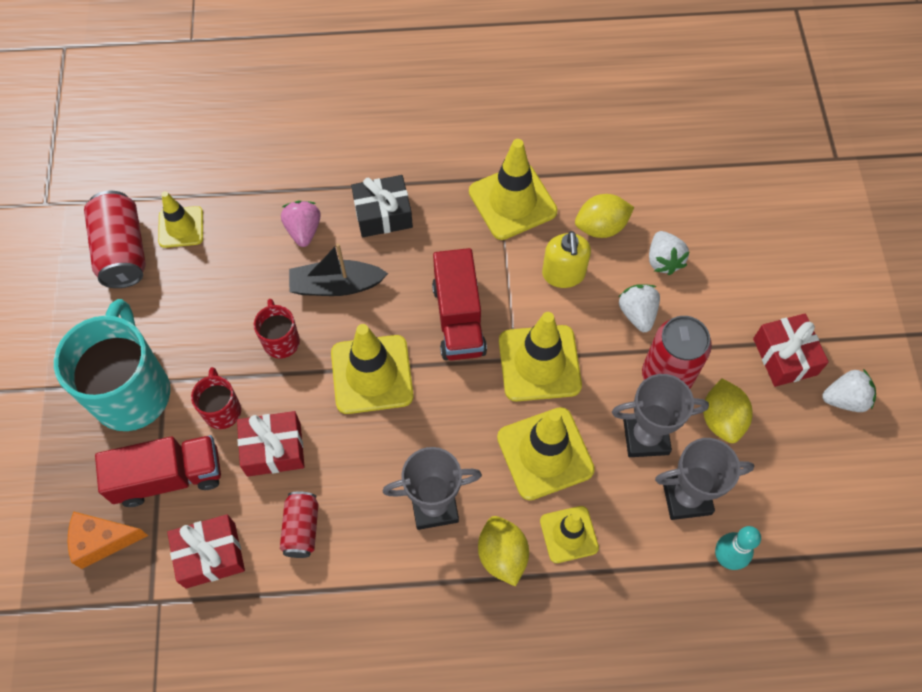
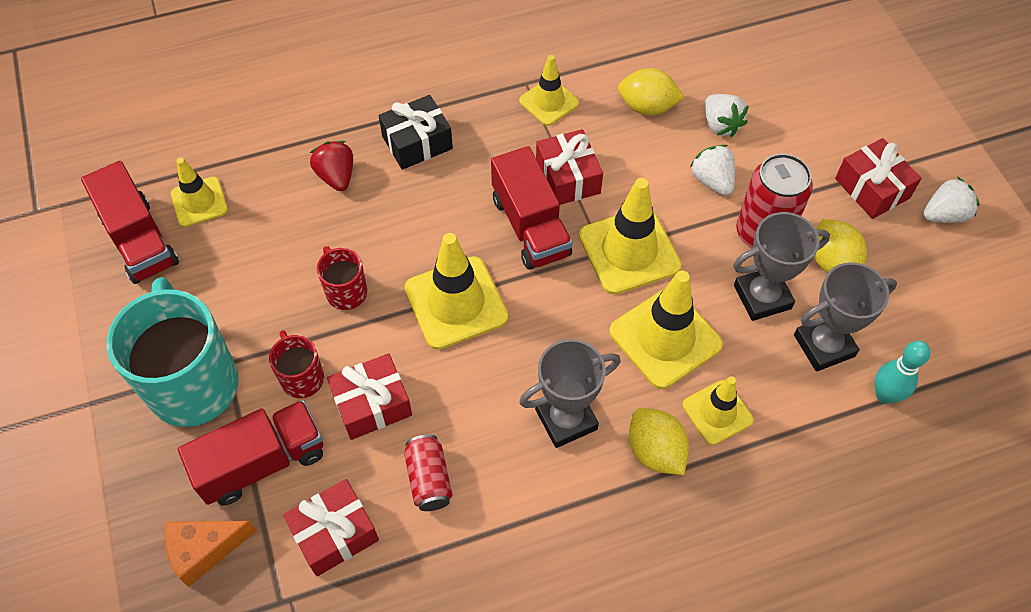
camera: 15 degrees left, 5 degrees down
red can [84,191,146,288] -> red truck [81,161,179,284]
pink strawberry [281,201,321,247] -> red strawberry [310,141,353,191]
black boat [289,243,388,296] -> none
yellow traffic cone [469,139,558,240] -> yellow traffic cone [519,55,579,126], size x0.61
yellow soap dispenser [542,231,591,288] -> none
yellow lemon [575,194,634,238] -> yellow lemon turned 45 degrees clockwise [618,68,684,116]
none -> red gift [536,129,603,205]

